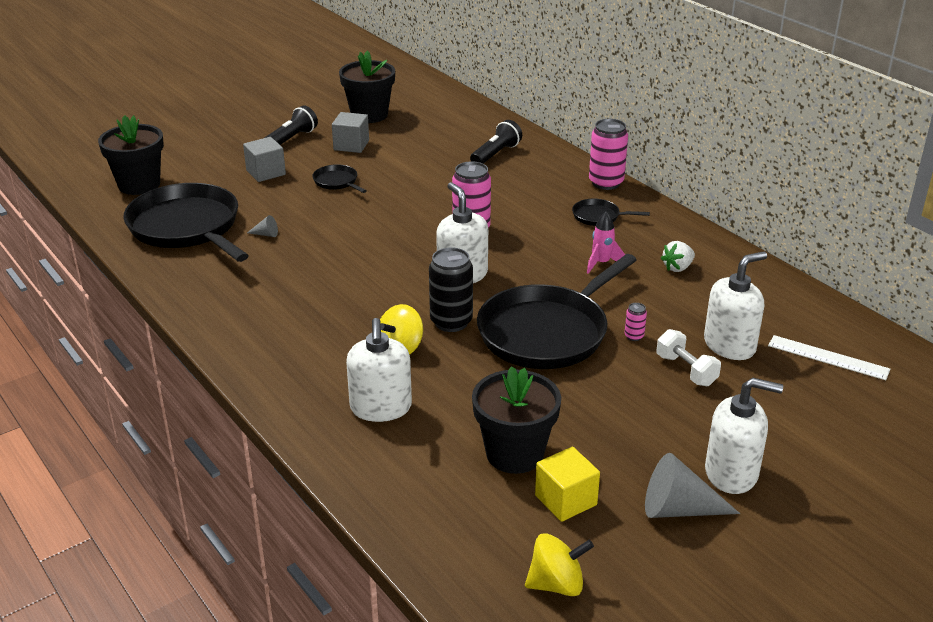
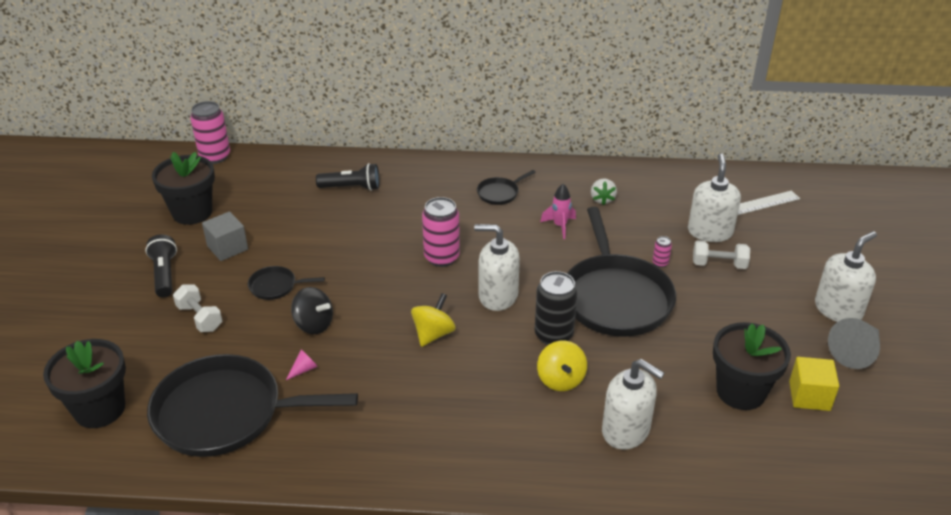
camera: 50 degrees left, 5 degrees up
grey cube [243,137,286,182] -> white dumbbell [173,285,222,332]
grey cone [247,215,278,237] -> pink cone [286,350,318,380]
black flashlight [470,120,522,164] -> black flashlight turned 105 degrees clockwise [316,163,380,191]
yellow spinning top [525,533,594,596] -> yellow spinning top moved to [411,293,456,347]
pink can [589,119,628,190] -> pink can moved to [190,101,230,164]
none -> black spinning top [291,287,333,334]

